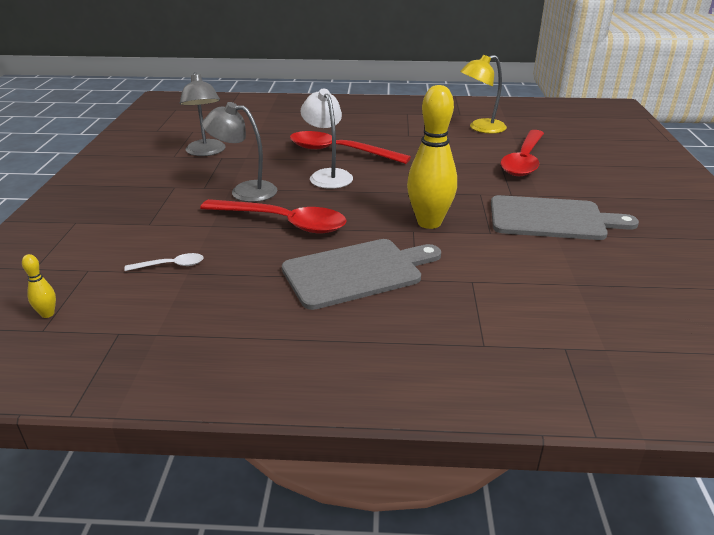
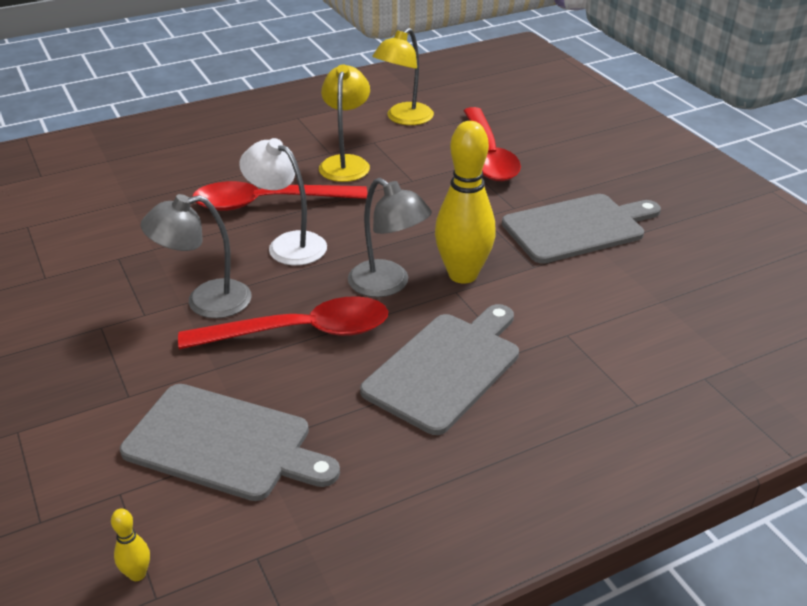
camera: 30 degrees left, 5 degrees up
white spoon [124,253,204,271] -> grey cutting board [120,384,340,501]
grey lamp [180,72,226,156] -> grey lamp moved to [348,178,432,297]
none -> yellow lamp [319,64,370,182]

